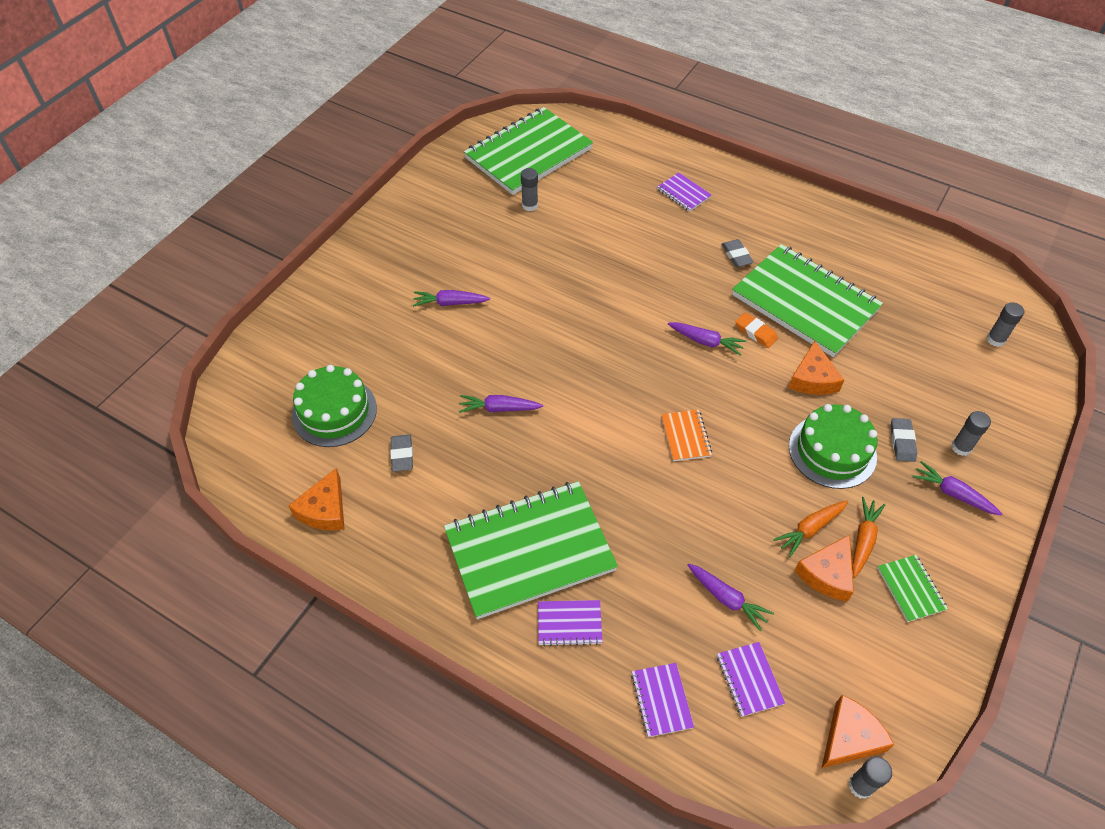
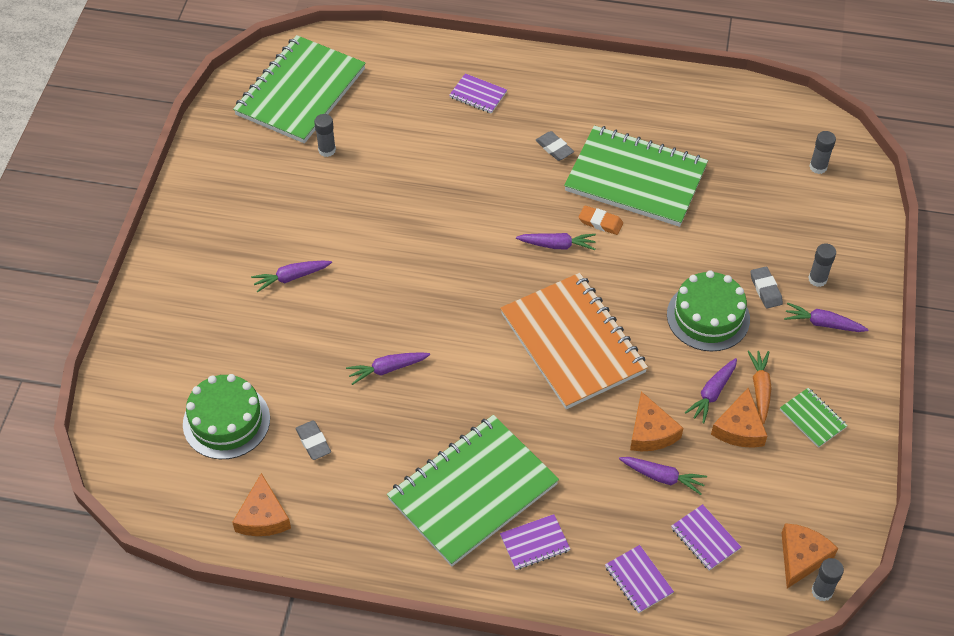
camera: 20 degrees left, 0 degrees up
orange notebook [661,410,712,461] -> orange notebook [500,273,648,409], size x2.44
orange carrot [773,501,848,557] -> purple carrot [685,358,737,423]
orange cheese [788,341,844,395] -> orange cheese moved to [630,391,683,451]

